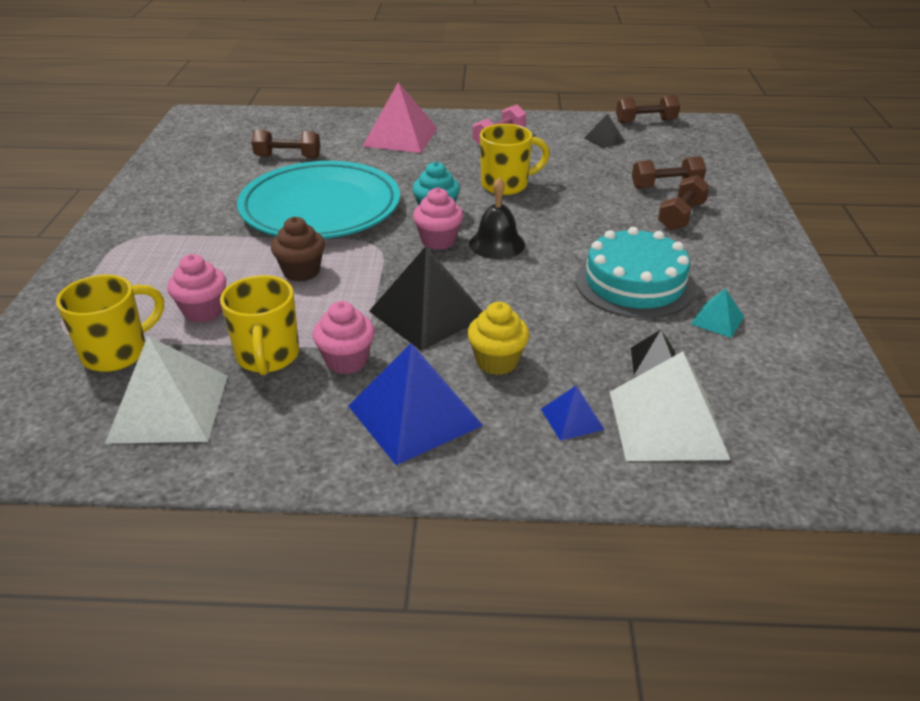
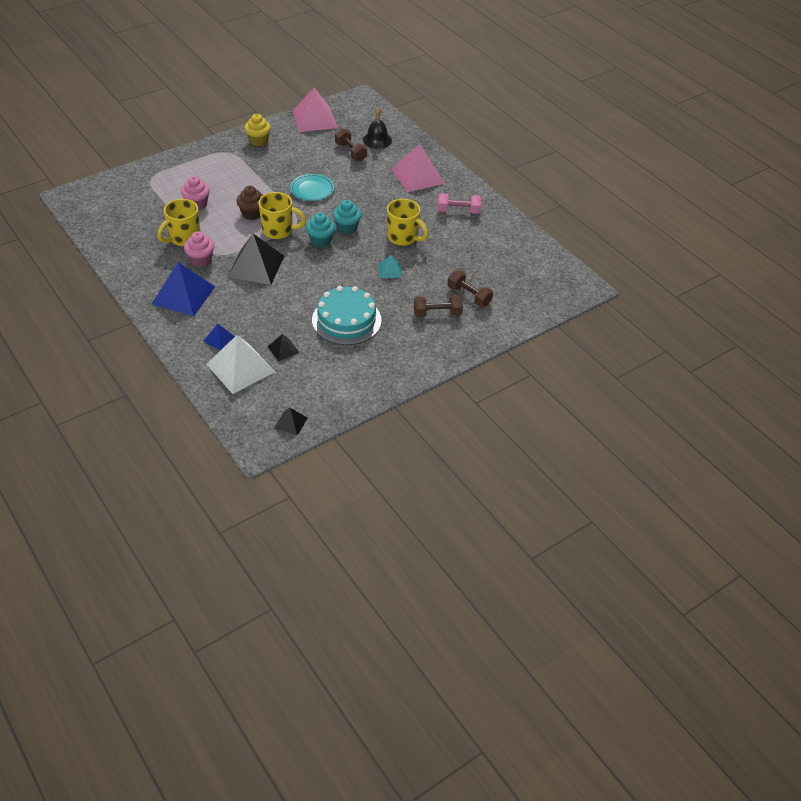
camera: 50 degrees right, 10 degrees up
yellow mug [56,275,164,372] -> yellow mug moved to [258,192,307,239]
white pyramid [105,336,228,444] -> none
turquoise plate [237,161,400,239] -> turquoise plate [290,174,334,201], size x0.46
pink cupcake [413,188,463,250] -> turquoise cupcake [306,212,335,247]
yellow cupcake [467,302,529,375] -> yellow cupcake moved to [244,114,271,146]
black bell [469,177,525,259] -> black bell moved to [363,107,392,149]
black pyramid [584,114,625,148] -> black pyramid moved to [274,408,307,436]
brown dumbbell [616,95,680,123] -> none
turquoise pyramid [691,288,744,338] -> turquoise pyramid moved to [379,255,402,278]
none -> pink pyramid [293,88,337,132]

